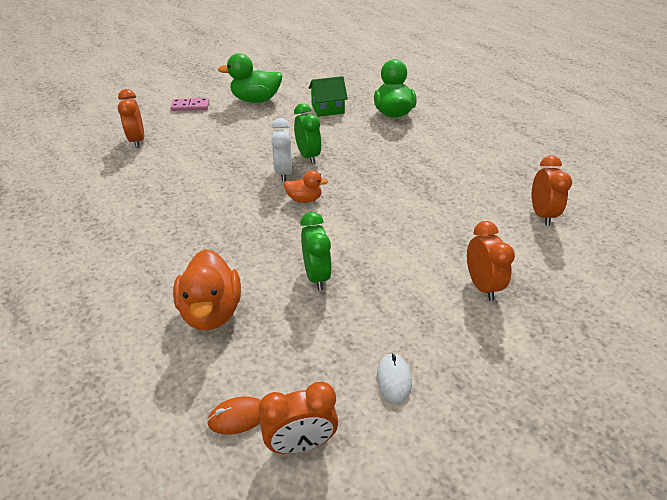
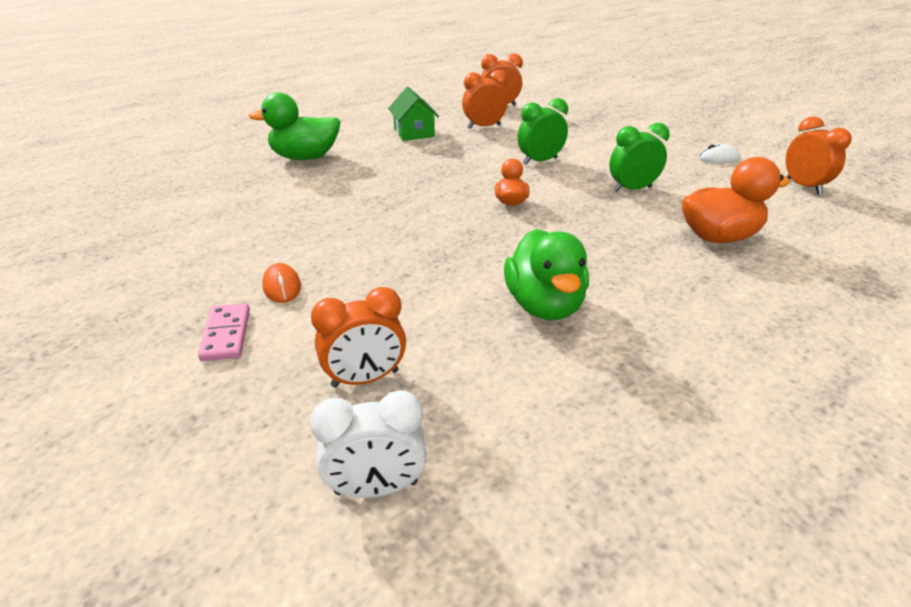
camera: 95 degrees left, 5 degrees down
orange mouse [207,396,261,435] -> orange mouse moved to [262,263,301,303]
green duck [218,53,282,103] -> green duck moved to [504,229,589,320]
white clock [271,118,292,182] -> white clock moved to [310,390,427,498]
green clock [294,103,322,164] -> green clock moved to [517,98,568,165]
green house [309,76,348,117] -> green house moved to [388,87,439,141]
orange clock [467,221,515,301] -> orange clock moved to [462,70,508,129]

